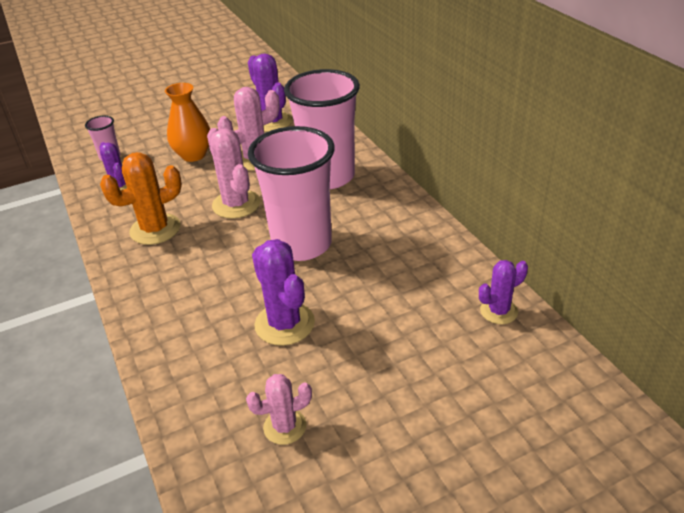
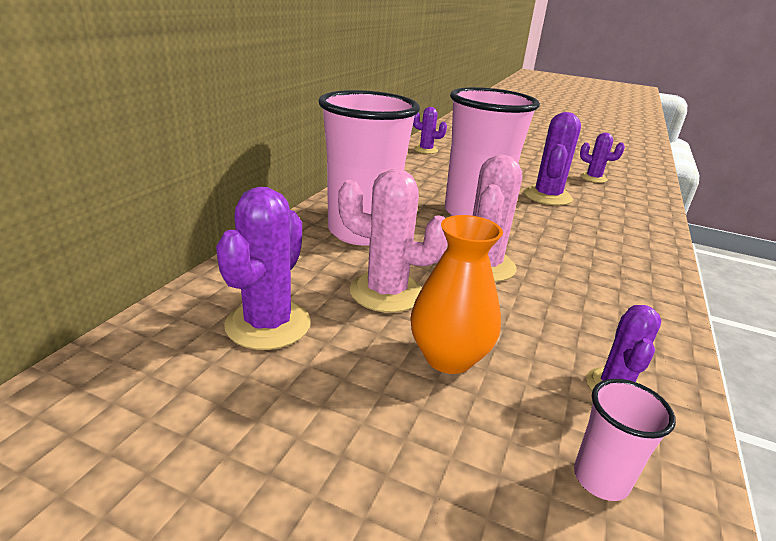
camera: 135 degrees left, 10 degrees down
orange cactus [100,152,182,245] -> none
pink cactus [246,374,312,445] -> purple cactus [580,133,625,183]

